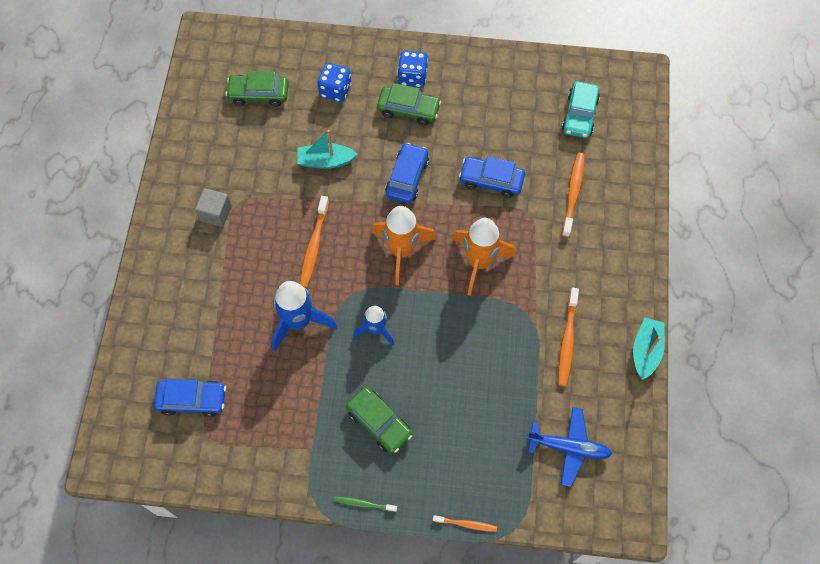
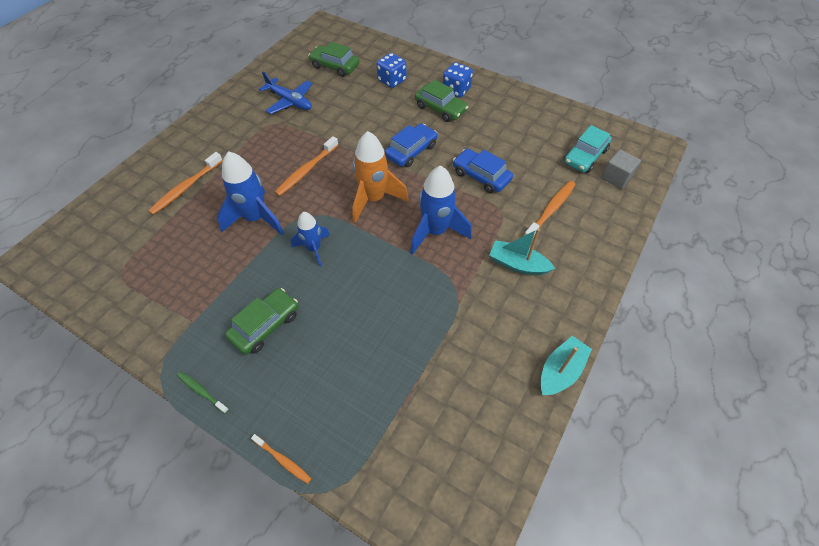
camera: 25 degrees right, 10 degrees down
blue car [154,379,226,417] -> none
grey cube [195,188,232,227] -> grey cube moved to [601,149,641,189]
turquoise boat [297,130,357,169] -> turquoise boat moved to [489,229,555,275]
green car [346,387,412,454] -> green car turned 120 degrees counterclockwise [225,288,298,355]
orange rocket [453,218,516,296] -> blue rocket [410,166,472,255]
blue plane [527,407,612,487] -> blue plane moved to [259,72,313,114]
orange toothbrush [558,287,579,386] -> orange toothbrush moved to [148,152,223,215]

